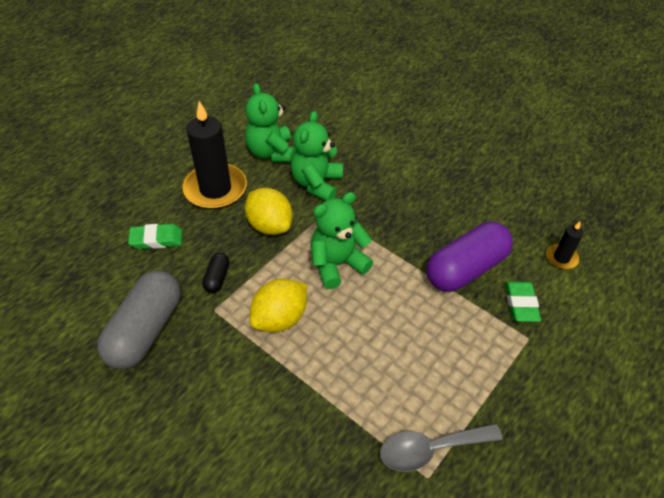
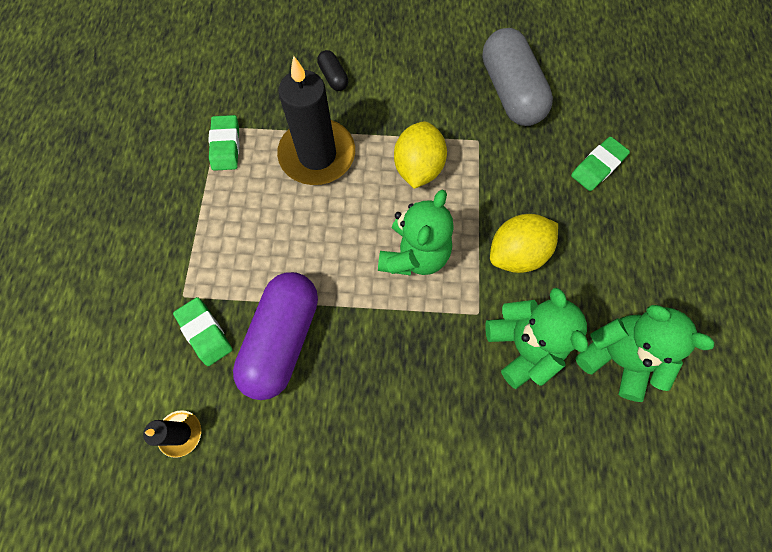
camera: 145 degrees right, 20 degrees up
black candle [182,101,247,209] -> black candle moved to [277,56,355,185]
black capsule [202,253,230,293] -> black capsule moved to [317,50,348,91]
yellow lemon [245,188,292,235] -> yellow lemon turned 45 degrees counterclockwise [490,214,558,273]
grey spoon [380,423,502,472] -> green eraser [208,115,240,171]

